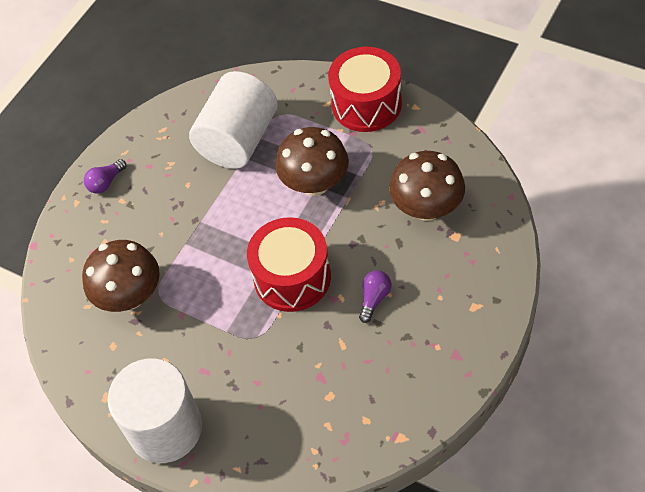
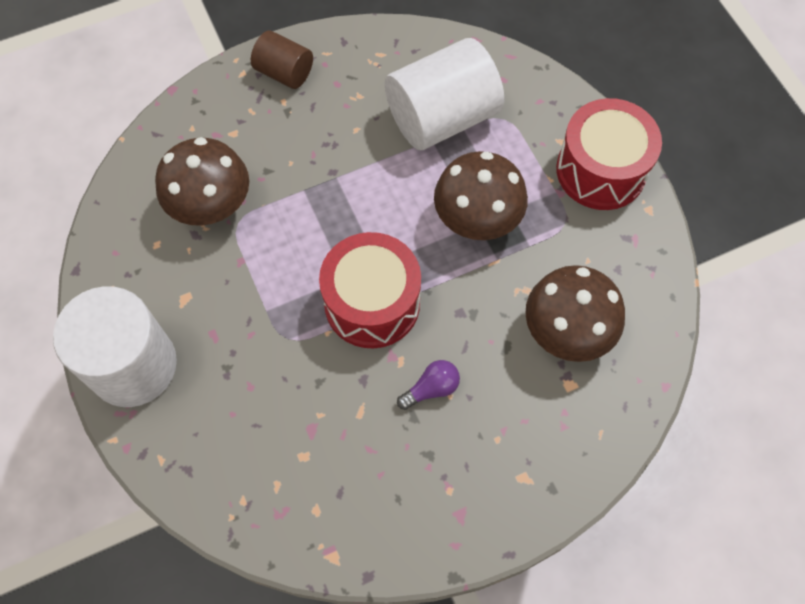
camera: 30 degrees right, 10 degrees up
purple light bulb [84,159,126,194] -> brown cylinder [251,31,313,89]

